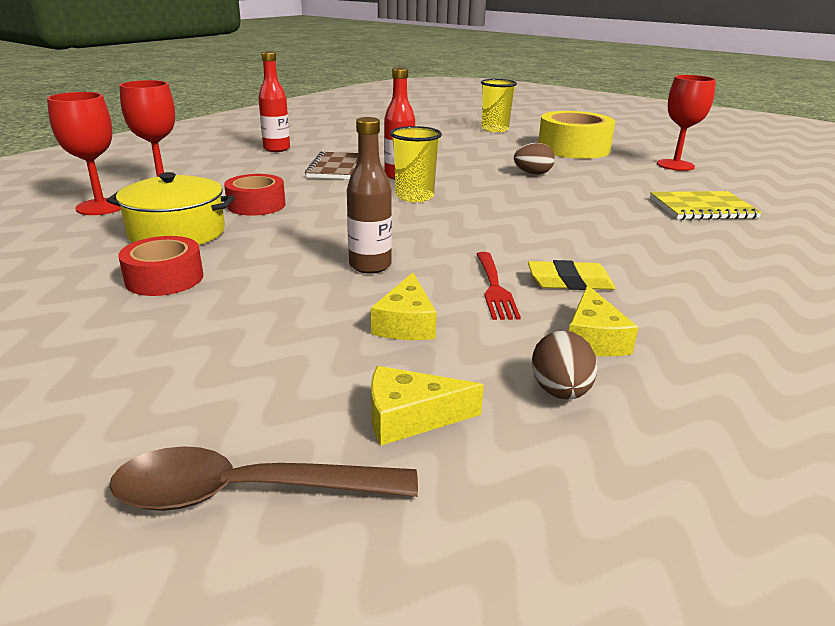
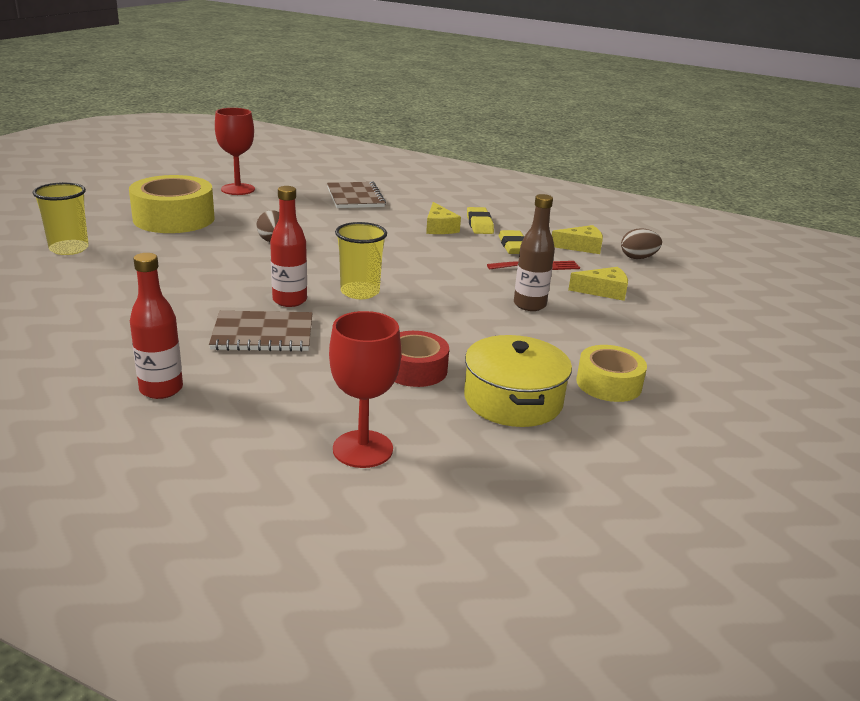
camera: 100 degrees left, 0 degrees up
red goblet [47,92,121,215] -> none
brown spoon [109,446,418,511] -> none
red tape [118,236,204,296] -> yellow tape [576,345,647,402]
yellow cheese [371,366,484,446] -> yellow cheese moved to [426,202,461,234]
yellow notebook [650,191,762,220] -> brown notebook [327,182,386,208]
none -> yellow eraser [467,207,494,234]

